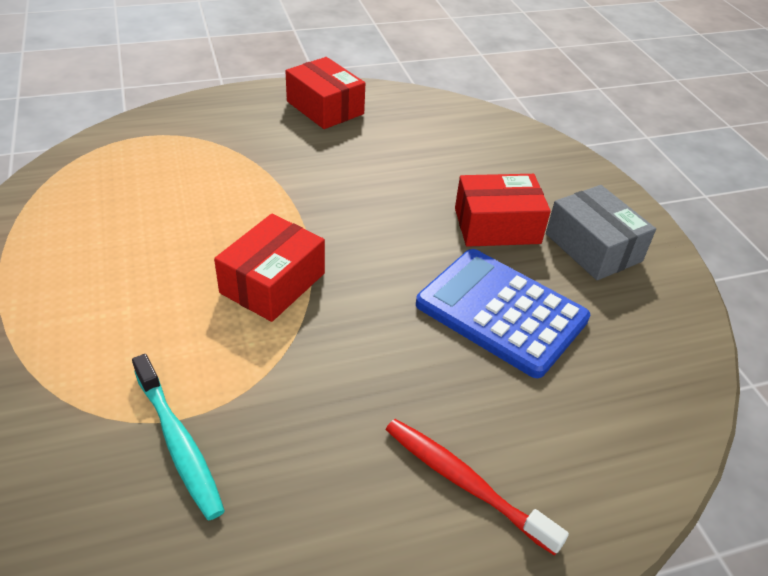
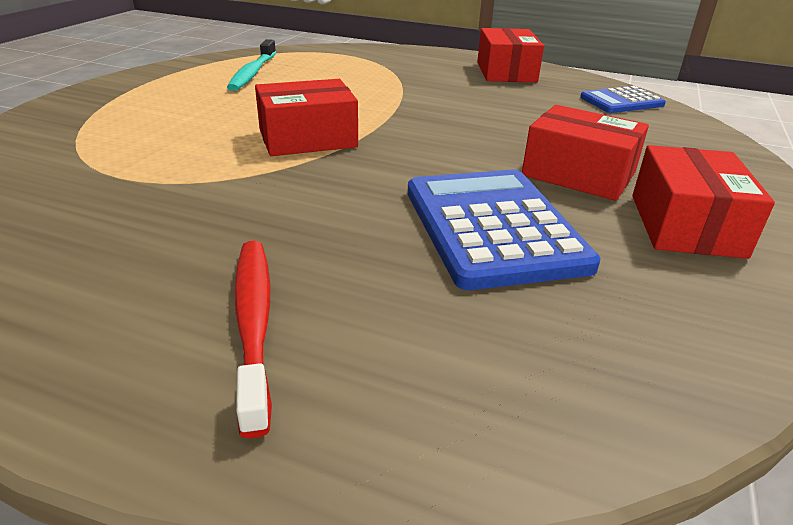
camera: 40 degrees right, 10 degrees down
turquoise toothbrush [132,354,225,520] -> turquoise toothbrush moved to [227,39,276,91]
grey box [546,185,656,280] -> red box [632,145,775,259]
none -> blue calculator [580,86,666,113]

